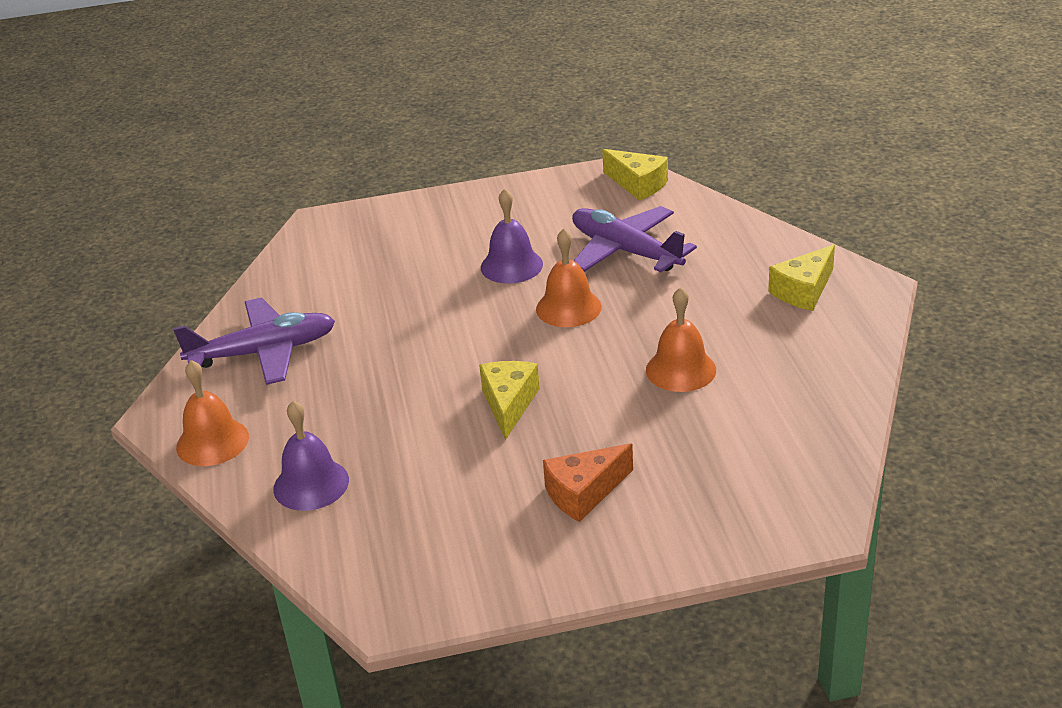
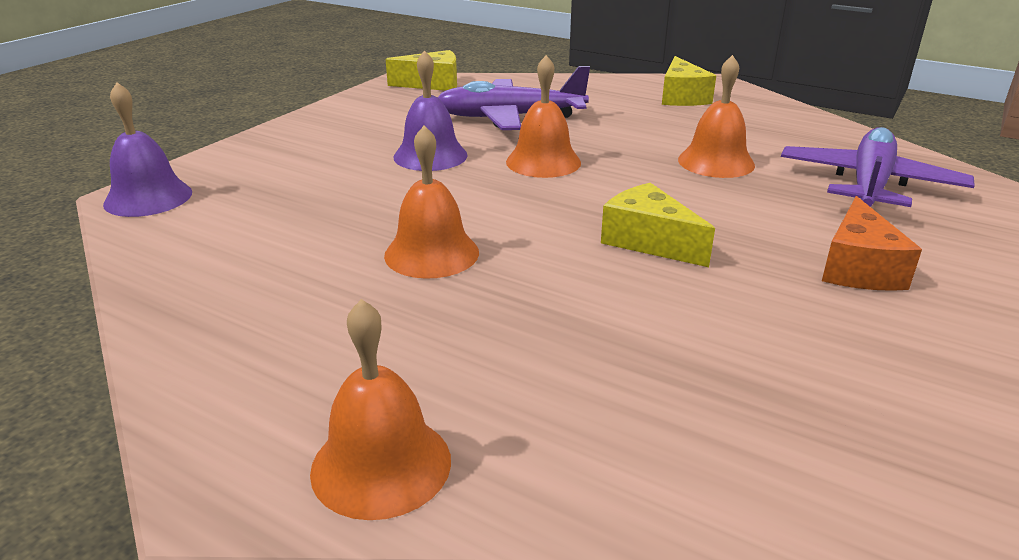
camera: 50 degrees left, 5 degrees down
purple plane [173,298,335,385] -> purple plane moved to [781,127,975,207]
purple bell [273,401,349,511] -> purple bell moved to [103,82,192,217]
none -> orange bell [384,125,479,279]

